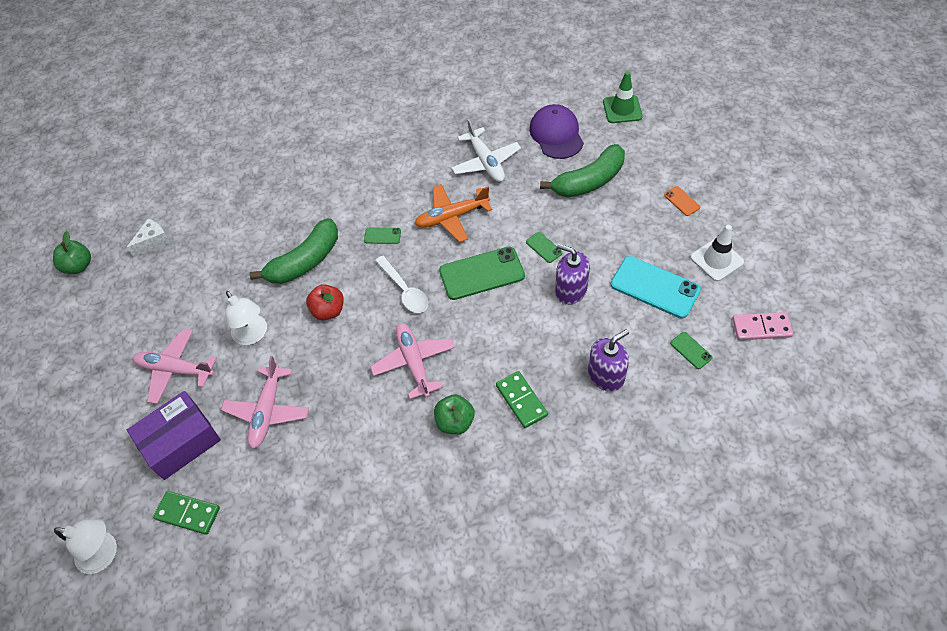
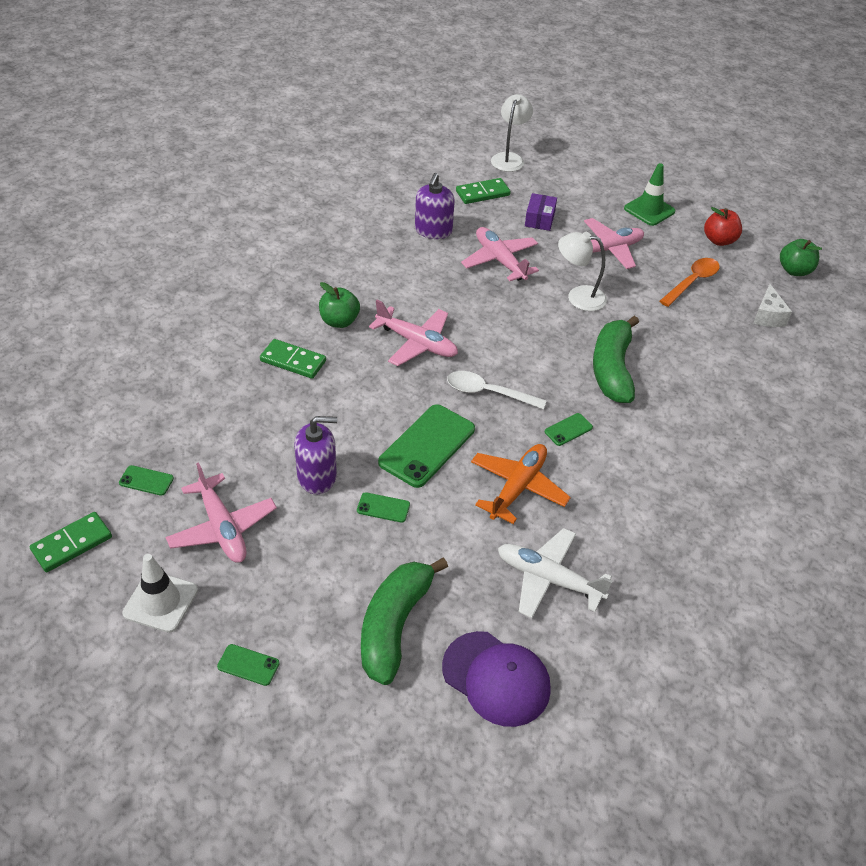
camera: 135 degrees right, 10 degrees down
white lamp [54,519,117,574] -> white lamp turned 135 degrees clockwise [491,94,533,172]
purple box [127,391,221,480] -> purple box [525,193,557,231], size x0.56
red apple [306,284,344,320] -> red apple moved to [704,207,742,246]
purple soap dispenser [588,329,629,392] -> purple soap dispenser moved to [415,173,455,239]
green traffic cone [603,71,643,123] -> green traffic cone moved to [624,163,675,226]
turquoise phone [611,256,701,319] -> pink plane [166,462,277,563]
orange phone [664,186,700,216] -> green phone [217,644,280,686]
pink domino [732,312,793,340] -> green domino [30,512,112,572]
none -> orange spoon [660,258,720,307]

